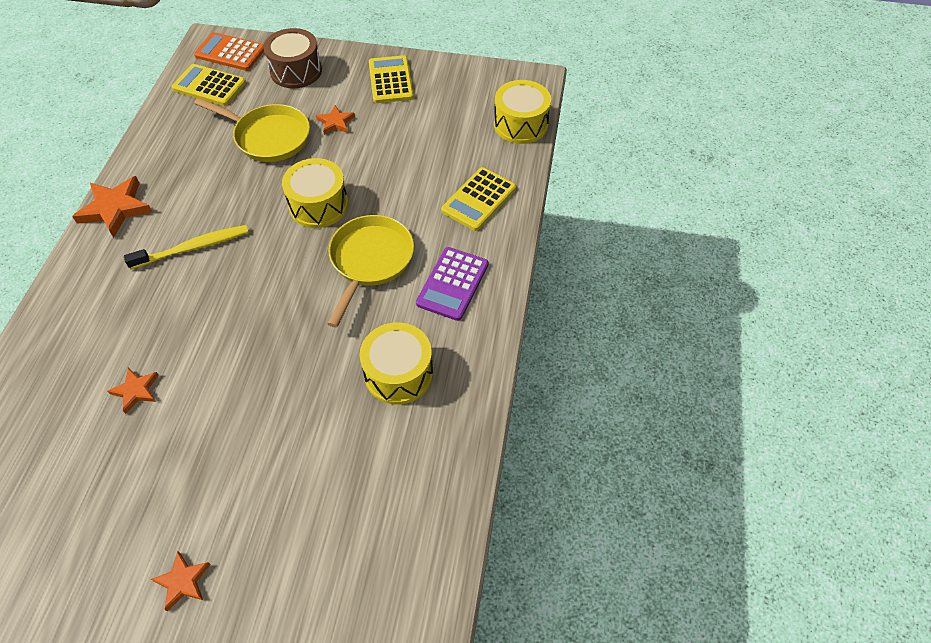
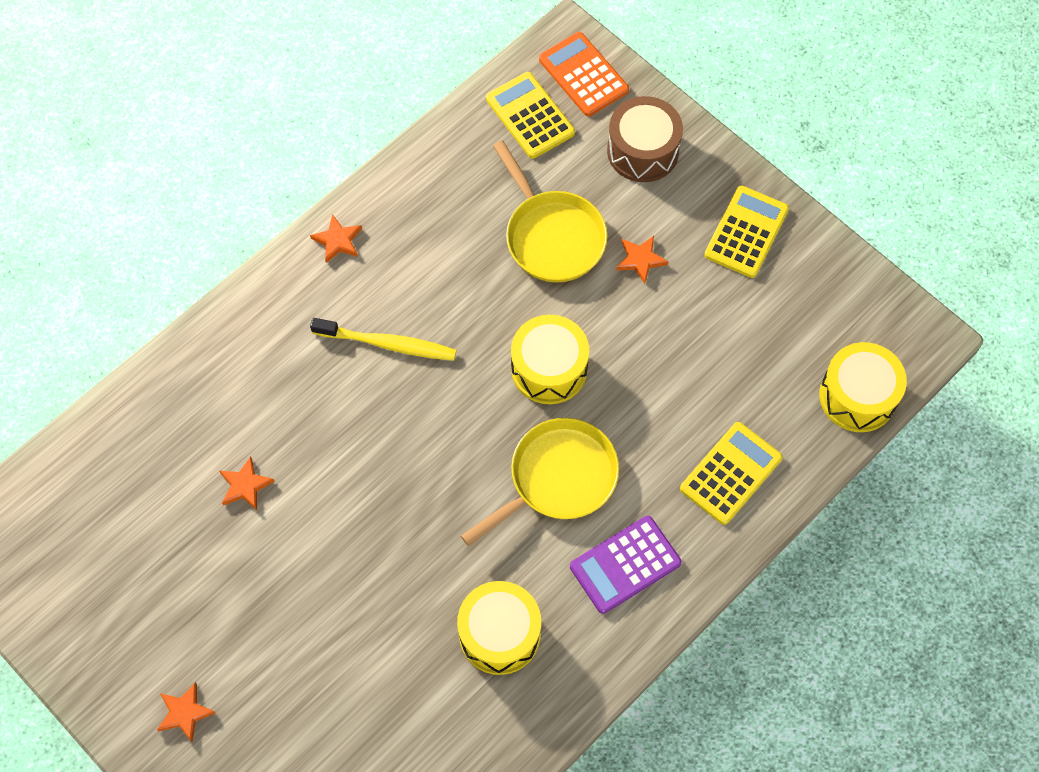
camera: 35 degrees right, 10 degrees up
orange star [72,176,152,238] -> orange star [310,214,362,263], size x0.57
yellow calculator [441,167,516,231] -> yellow calculator turned 150 degrees clockwise [680,422,783,525]

